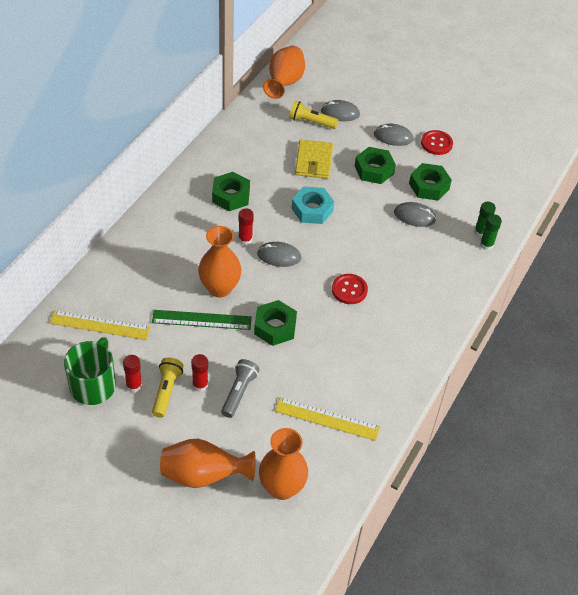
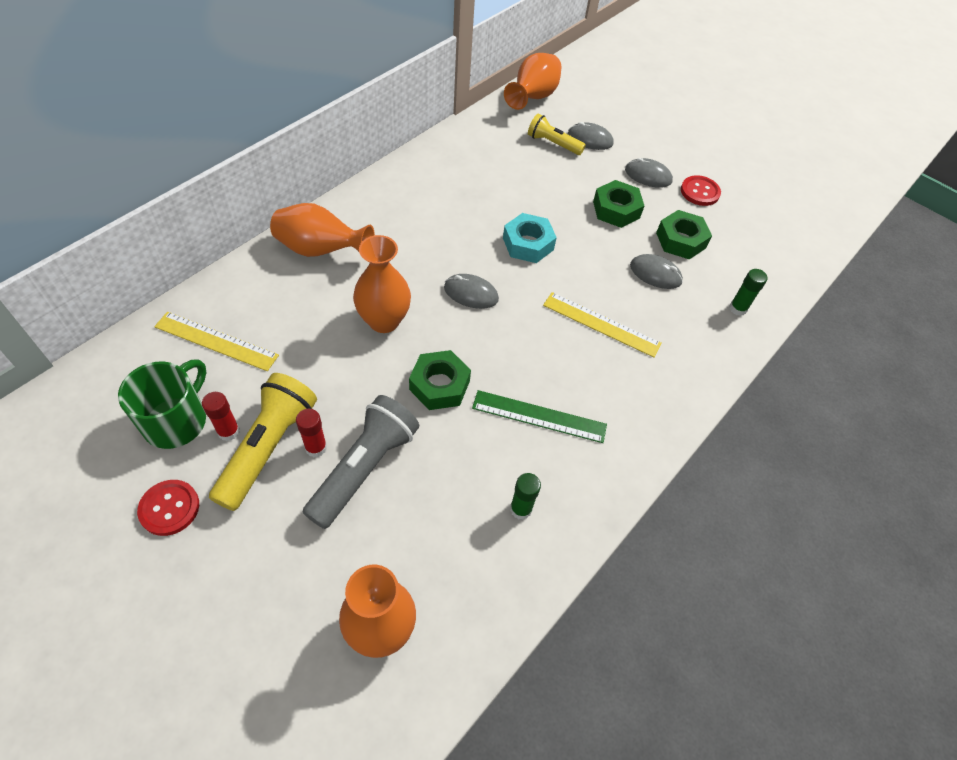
camera: 10 degrees right, 5 degrees up
green ruler [152,310,252,330] -> green ruler moved to [472,390,607,443]
yellow flashlight [152,358,184,418] -> yellow flashlight [209,373,317,511], size x1.65
orange vase [160,439,256,488] -> orange vase moved to [270,203,375,257]
green nut [212,172,250,211] -> none
grey flashlight [221,359,260,418] -> grey flashlight [303,395,419,529], size x1.65
red glue stick [238,208,254,245] -> none
yellow ruler [275,397,380,441] -> yellow ruler moved to [543,292,662,357]
yellow wallet [295,140,333,179] -> none
red button [332,274,368,304] -> red button moved to [137,480,199,536]
green glue stick [480,214,502,250] -> green glue stick moved to [510,473,541,520]

